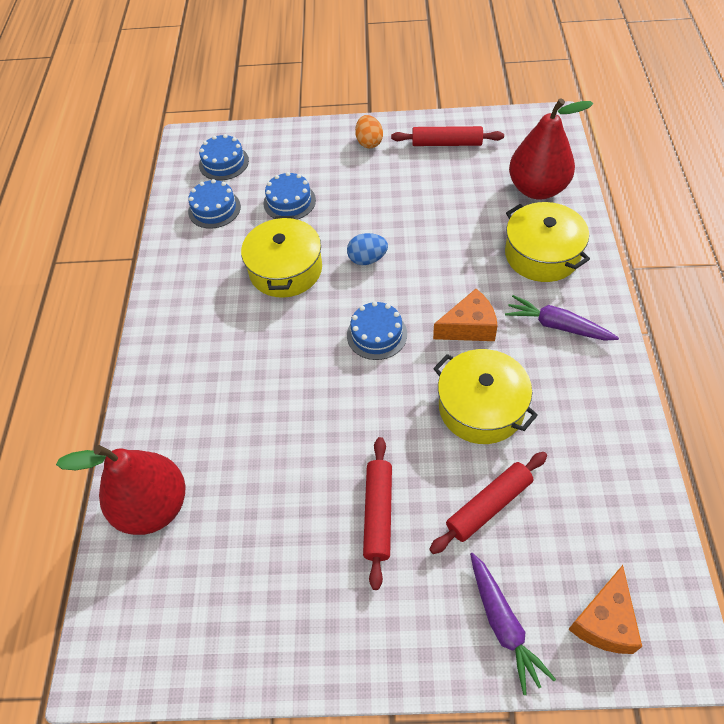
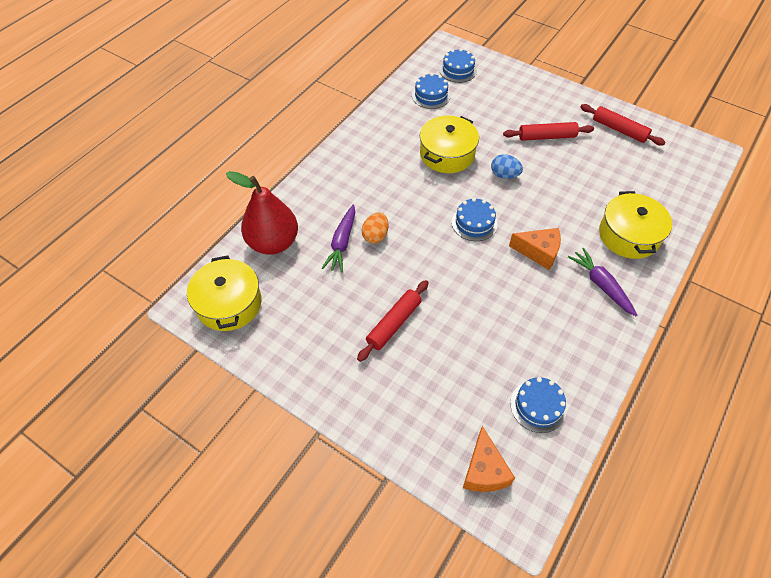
camera: 30 degrees right, 0 degrees up
blue cake [263,172,316,220] -> blue cake moved to [510,377,566,433]
orange egg [355,115,383,148] -> orange egg moved to [362,212,388,244]
red rolling pin [429,452,547,554] -> red rolling pin moved to [503,122,594,141]
yellow pot [433,349,538,444] -> yellow pot moved to [187,255,262,331]
purple carrot [470,553,556,695] -> purple carrot moved to [322,204,355,272]
red pear [509,98,593,199] -> none
orange cheese [568,565,642,654] -> orange cheese turned 60 degrees counterclockwise [463,426,515,492]

